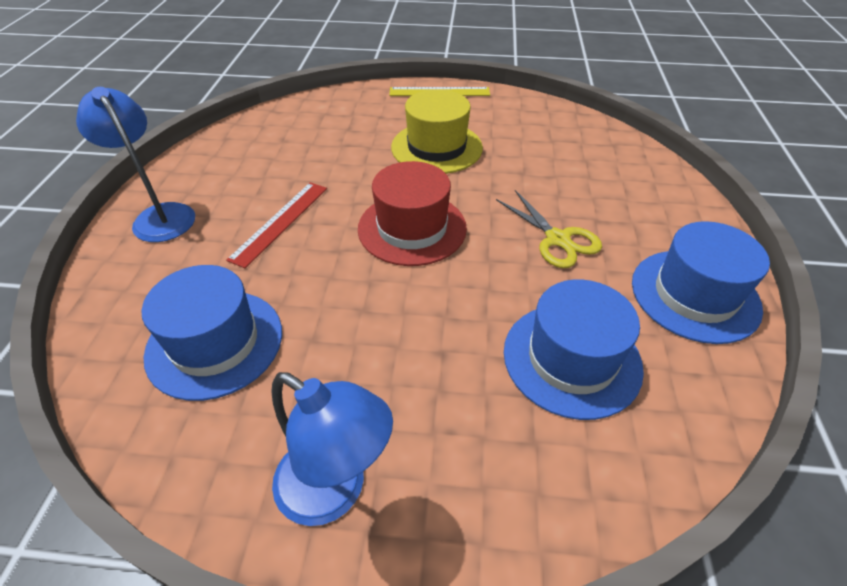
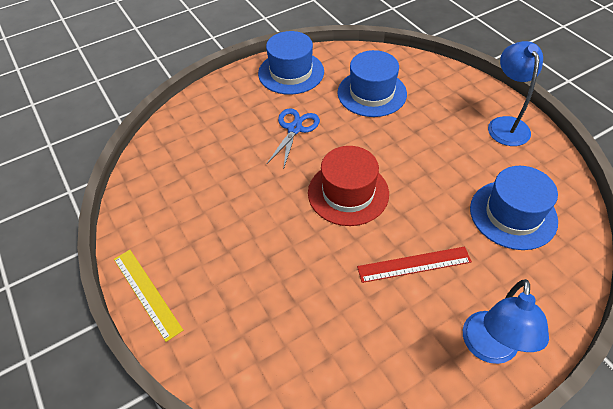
camera: 125 degrees left, 5 degrees up
yellow hat [391,89,483,174] -> none
yellow scissors [496,190,602,268] -> blue scissors [266,108,320,167]

